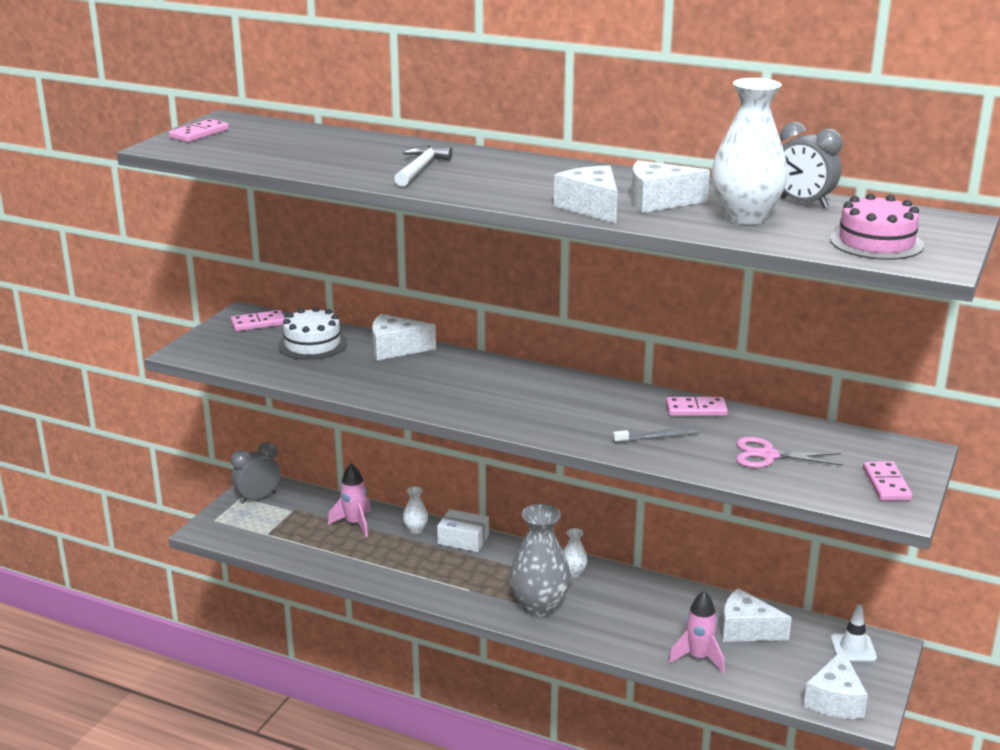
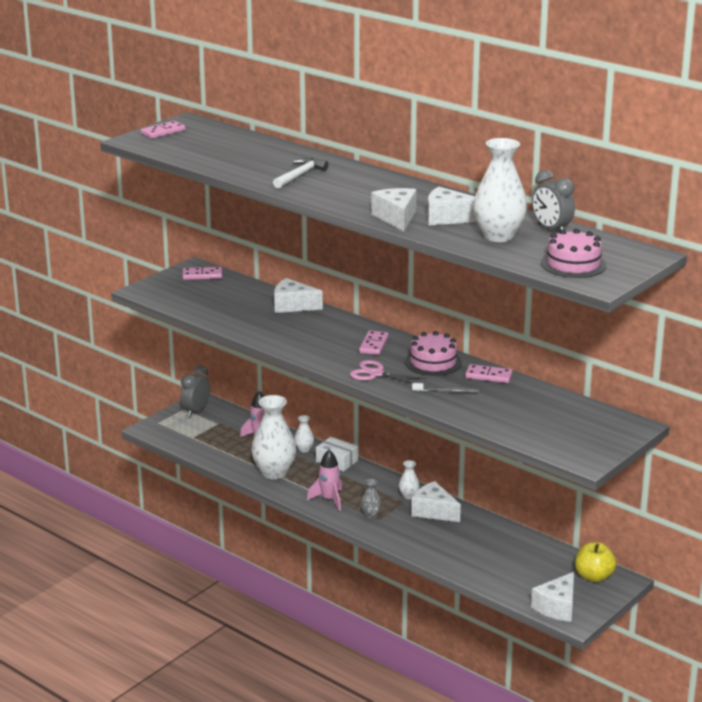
camera: 15 degrees right, 0 degrees up
grey clock [231,442,280,504] -> grey clock turned 45 degrees counterclockwise [181,365,210,417]
white cake [278,307,347,360] -> none
grey vase [509,504,571,618] -> grey vase [360,479,382,518], size x0.46
pink rocket [668,591,725,673] -> pink rocket moved to [307,450,342,511]
white cheese [722,588,792,642] -> white cheese moved to [411,481,461,522]
pink scissors [736,437,843,468] -> pink scissors moved to [350,360,427,384]
white traffic cone [831,604,877,661] -> yellow apple [575,542,616,582]
pink domino [863,461,913,501] -> pink domino moved to [359,330,389,355]
none -> white vase [251,395,296,479]
none -> pink cake [405,331,462,376]

